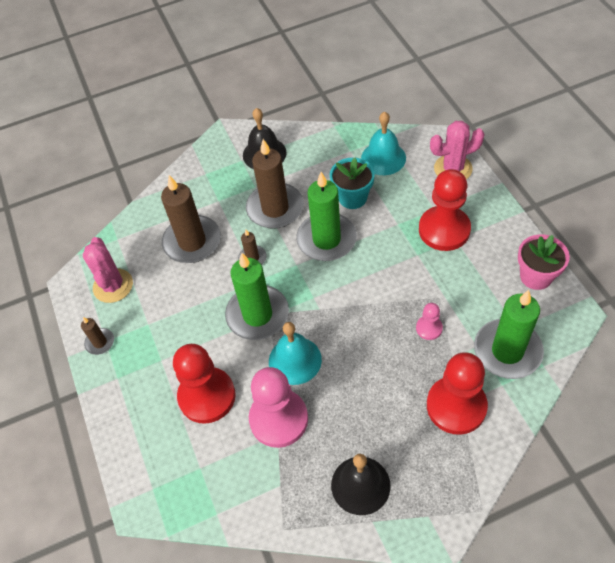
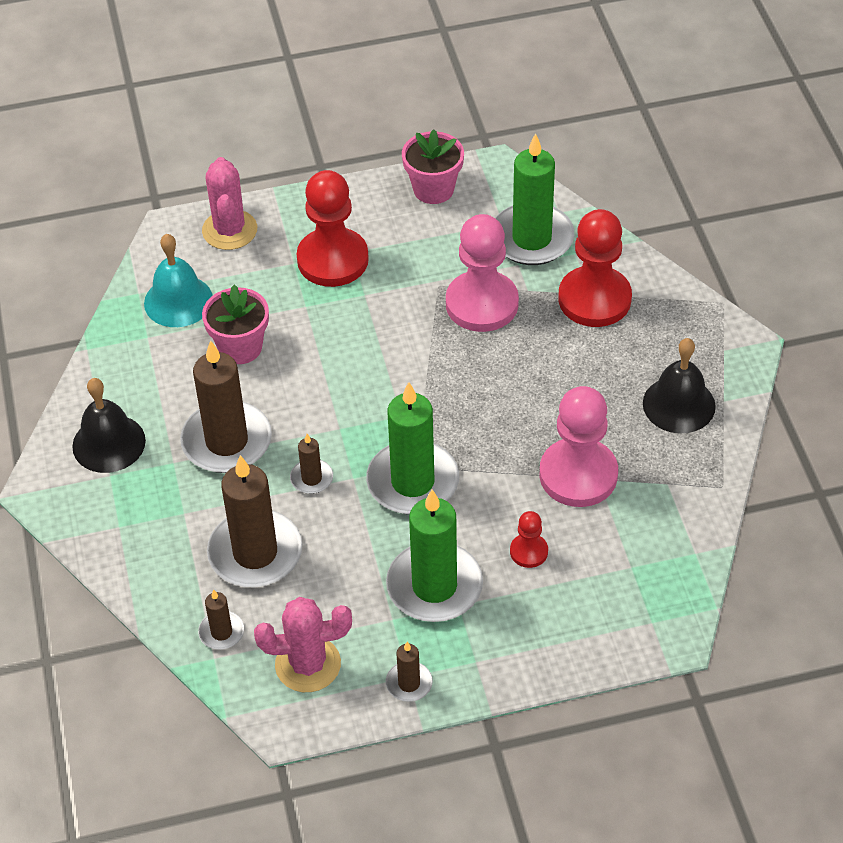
camera: 85 degrees left, 5 degrees down
red pawn [173,344,236,424] -> red pawn [510,511,548,568], size x0.47
turquoise bell [269,322,322,385] -> none
green candle [296,172,357,261] -> green candle moved to [386,489,483,622]
turquoise flower pot [330,158,375,209] -> pink flower pot [202,285,269,364]
pink pawn [416,303,443,340] -> pink pawn [446,214,519,332], size x2.11
none -> brown candle [198,589,244,650]

